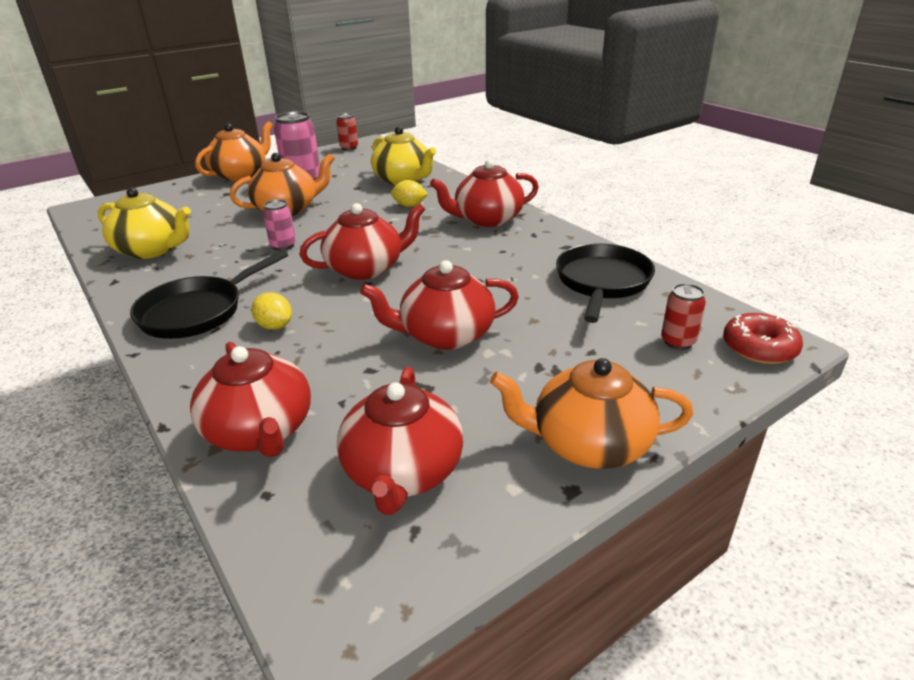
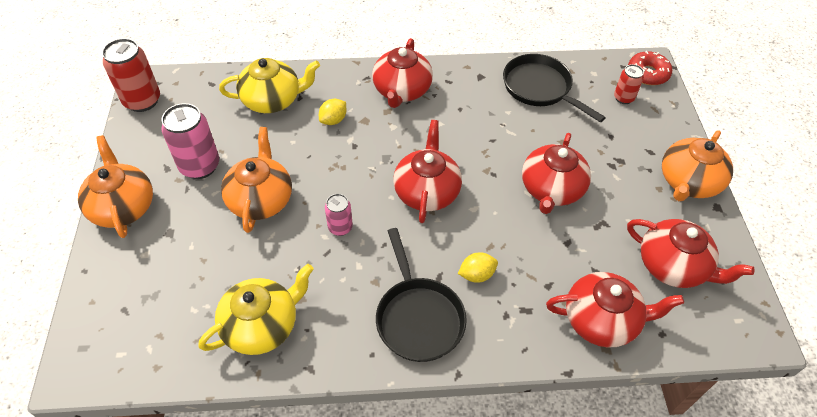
camera: 60 degrees left, 20 degrees up
red can [336,113,358,151] -> red can [102,38,160,112], size x1.77

